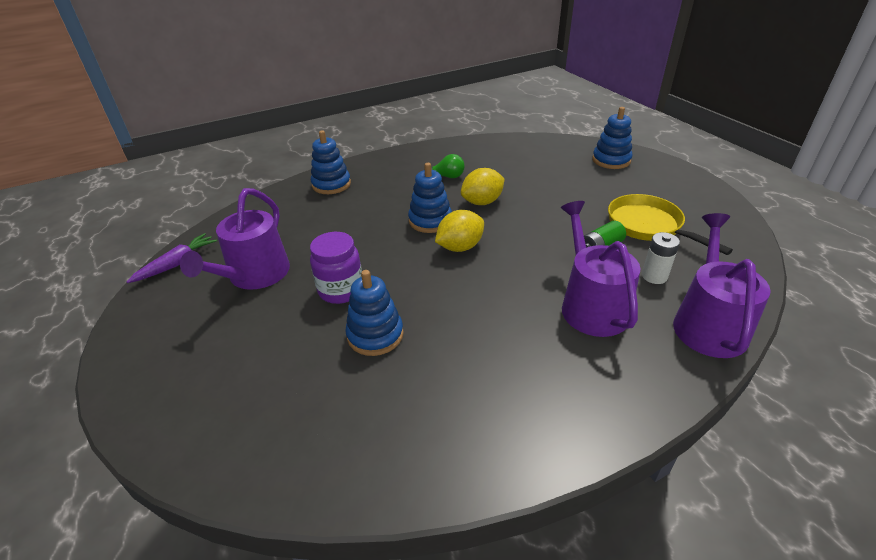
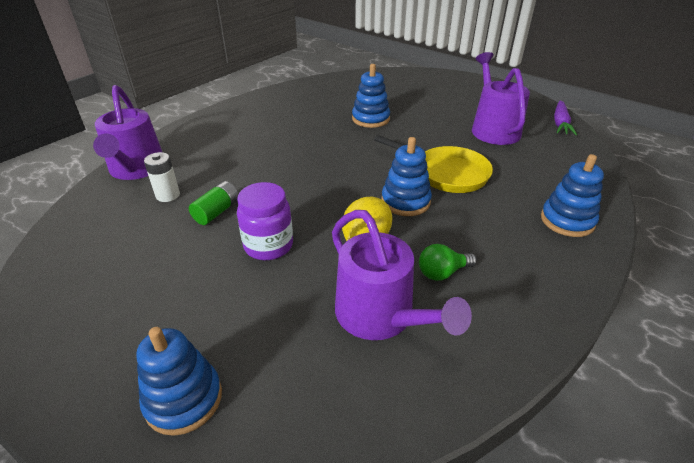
camera: 155 degrees right, 0 degrees up
purple jar [310,232,362,304] -> purple jar moved to [237,182,293,260]
yellow lemon [435,210,484,252] -> none
purple watering can [561,201,641,337] -> purple watering can moved to [332,210,472,340]
yellow pan [608,194,733,255] -> yellow pan moved to [374,135,493,193]

